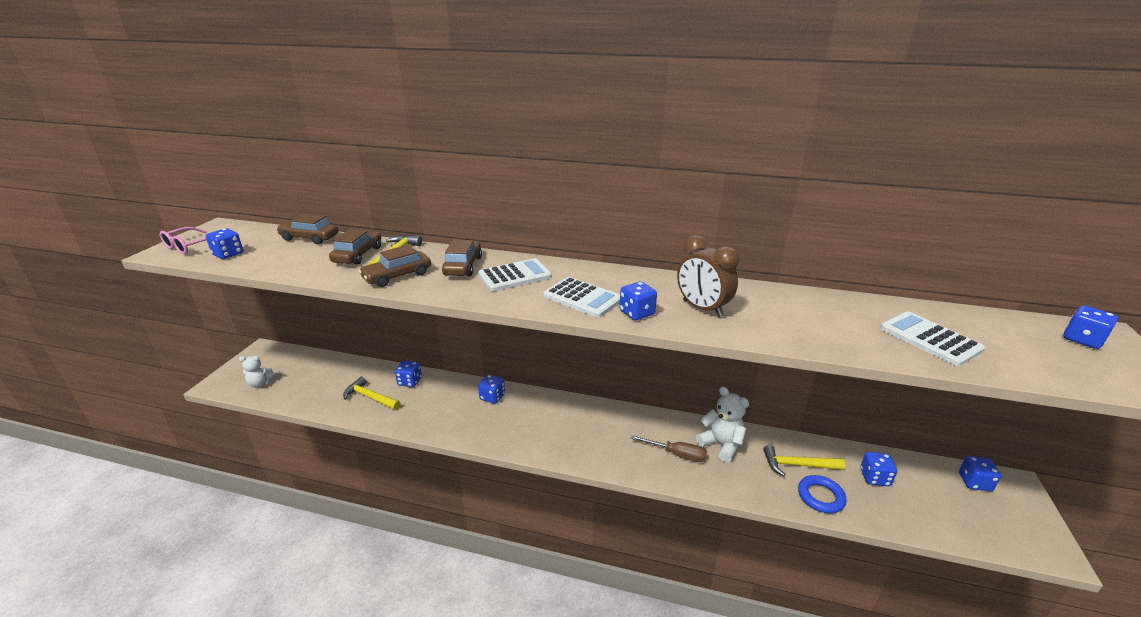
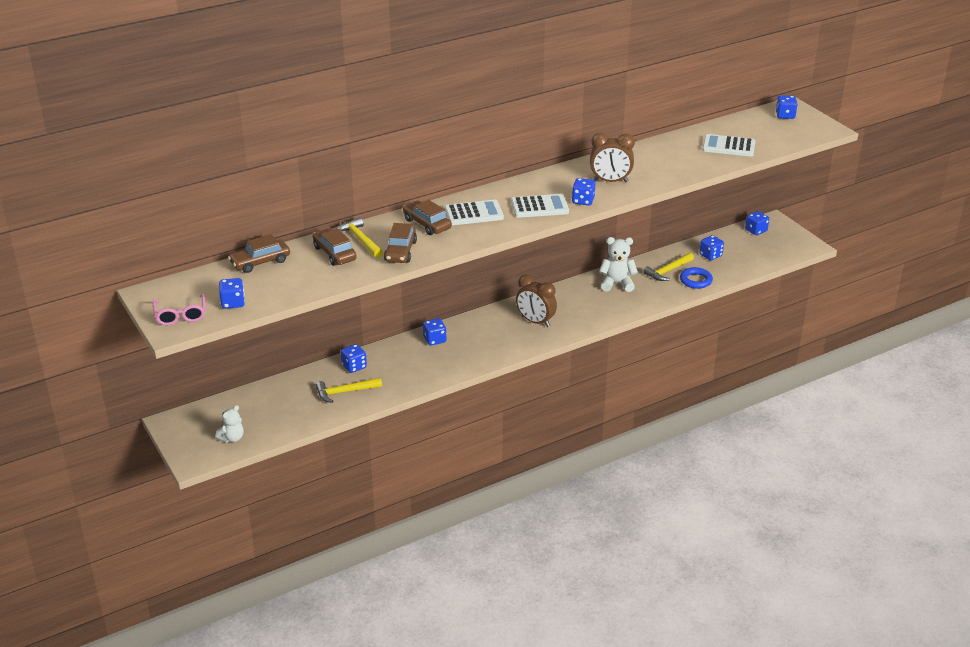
camera: 45 degrees left, 5 degrees up
white calculator [478,258,552,291] -> white calculator turned 60 degrees clockwise [445,200,504,225]
brown screwdriver [630,435,707,462] -> none
none -> brown clock [516,274,557,327]

